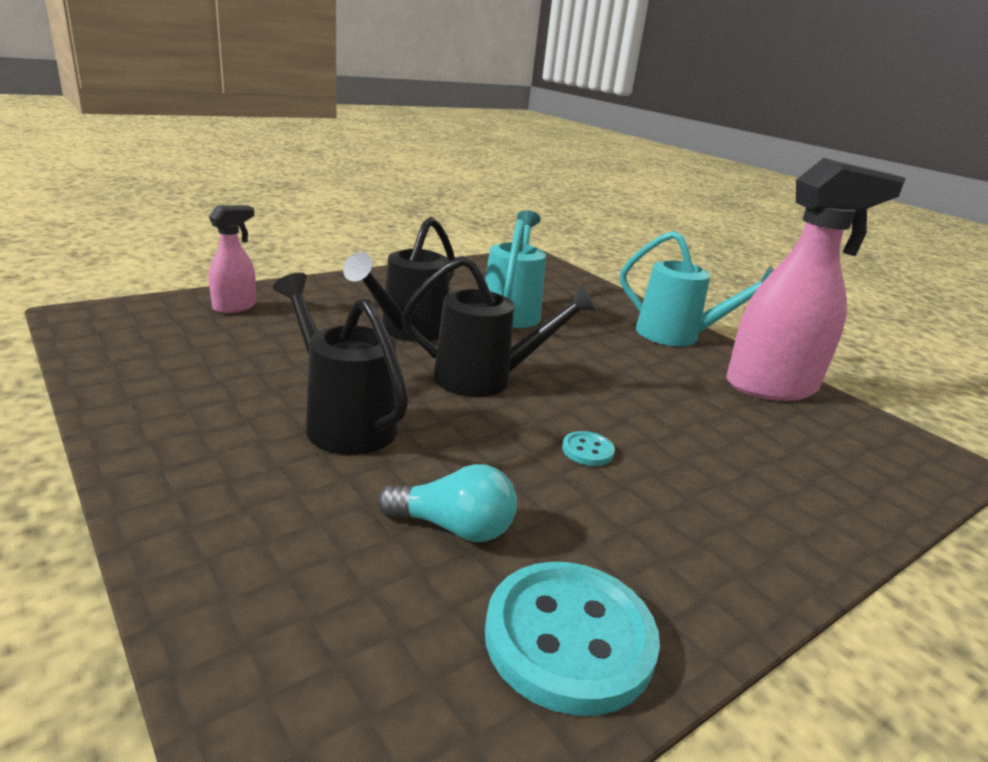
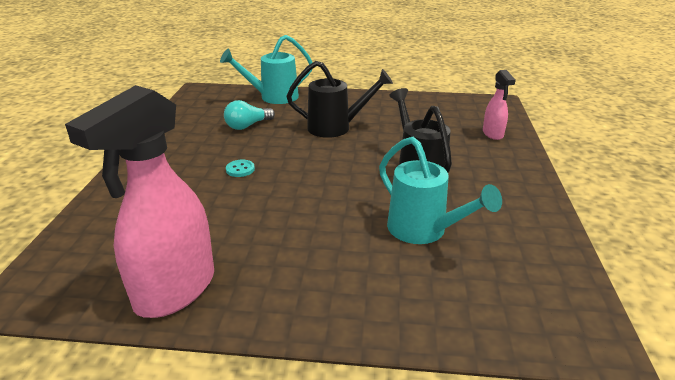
camera: 135 degrees right, 5 degrees up
black watering can [401,256,597,397] -> none
turquoise button [485,562,660,716] -> none
turquoise watering can [620,231,774,346] -> turquoise watering can moved to [220,35,313,104]

